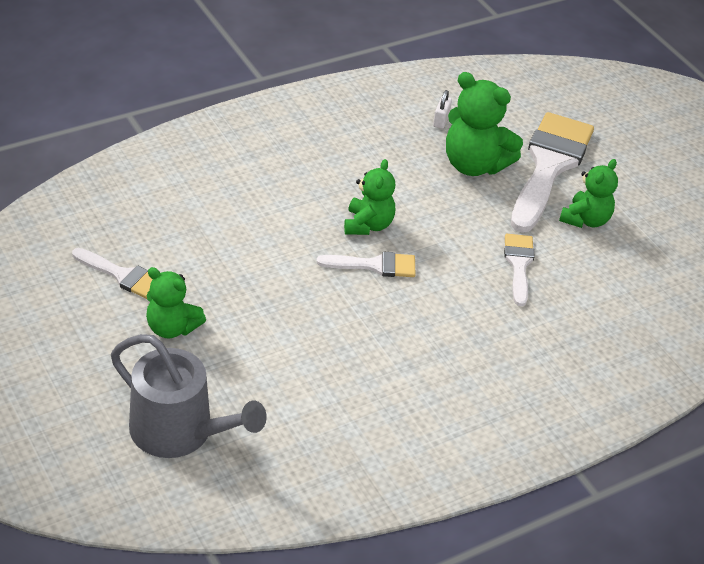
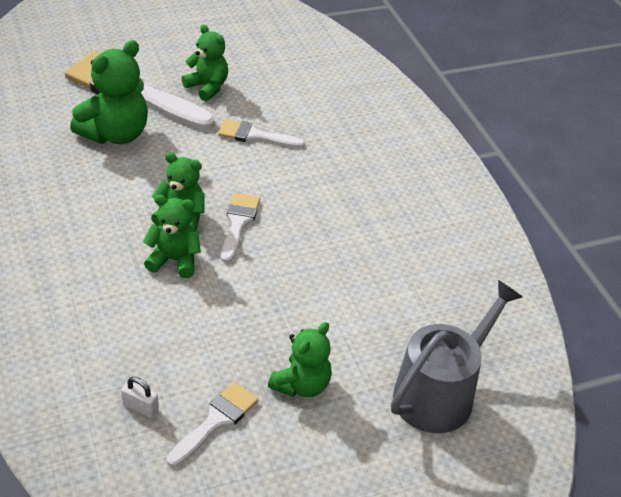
camera: 80 degrees left, 0 degrees up
white padlock [433,90,452,129] -> white padlock moved to [121,377,159,418]
none -> green teddy bear [143,195,201,278]

